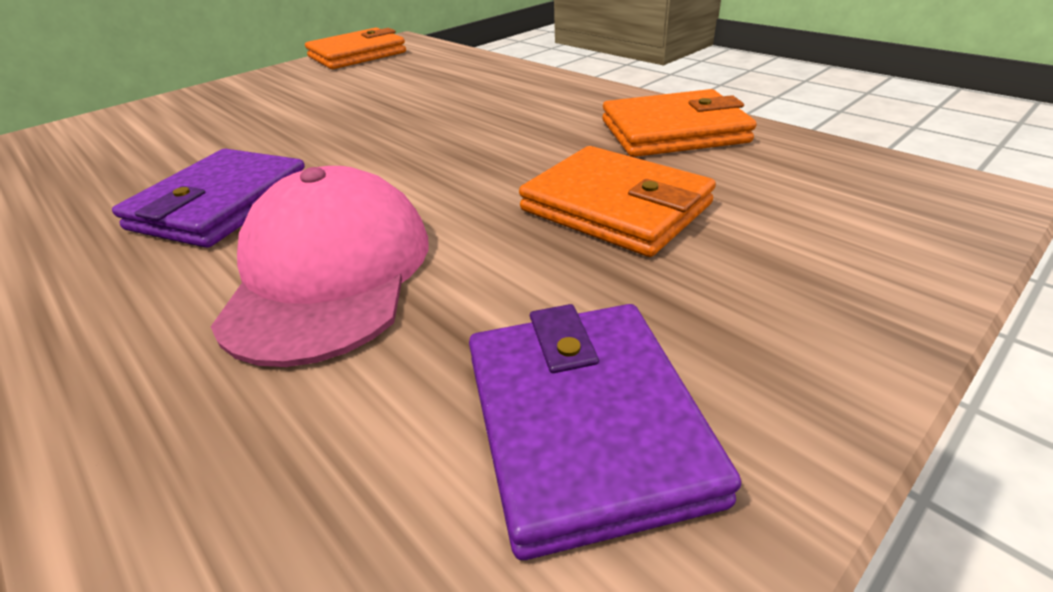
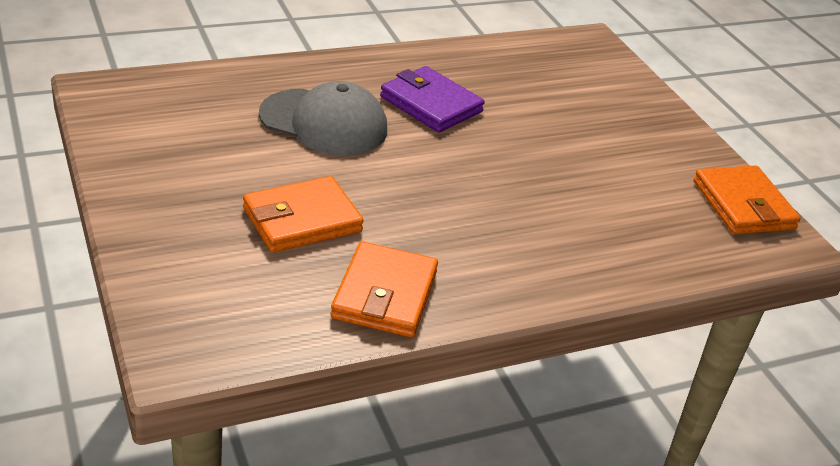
camera: 105 degrees right, 0 degrees up
pink cap [211,166,429,367] -> grey cap [259,81,387,156]
purple wallet [469,304,741,560] -> none

